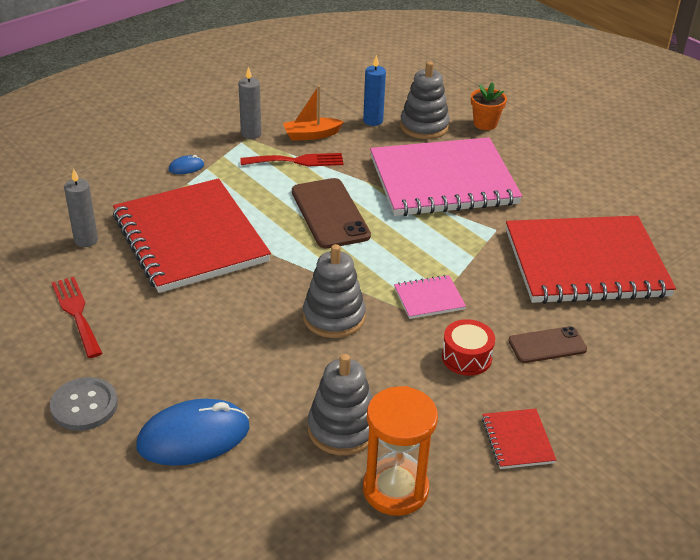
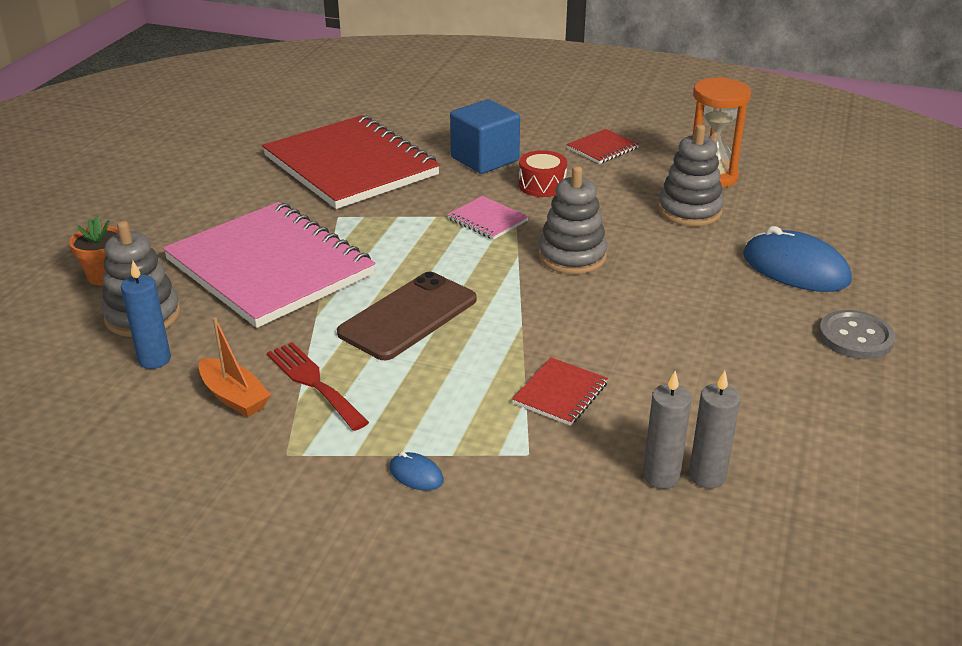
camera: 120 degrees left, 5 degrees down
red fork [51,277,102,358] -> none
red notebook [113,178,271,293] -> red notebook [512,357,608,426], size x0.40
grey candle [238,67,261,139] -> grey candle moved to [689,370,740,489]
brown phone [508,326,587,363] -> blue cube [450,99,520,174]

